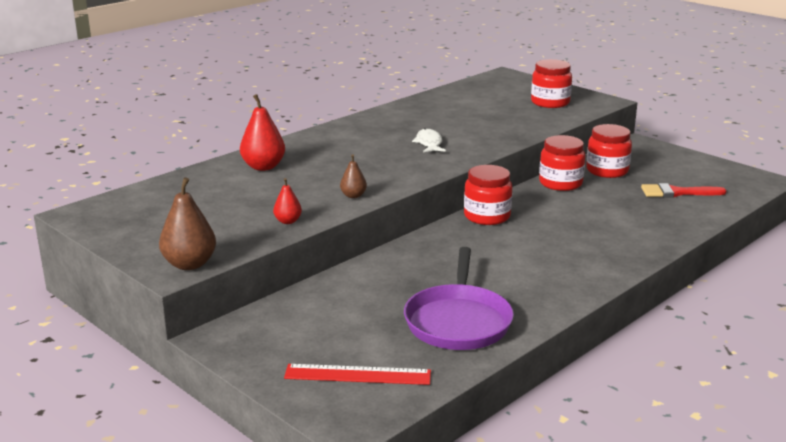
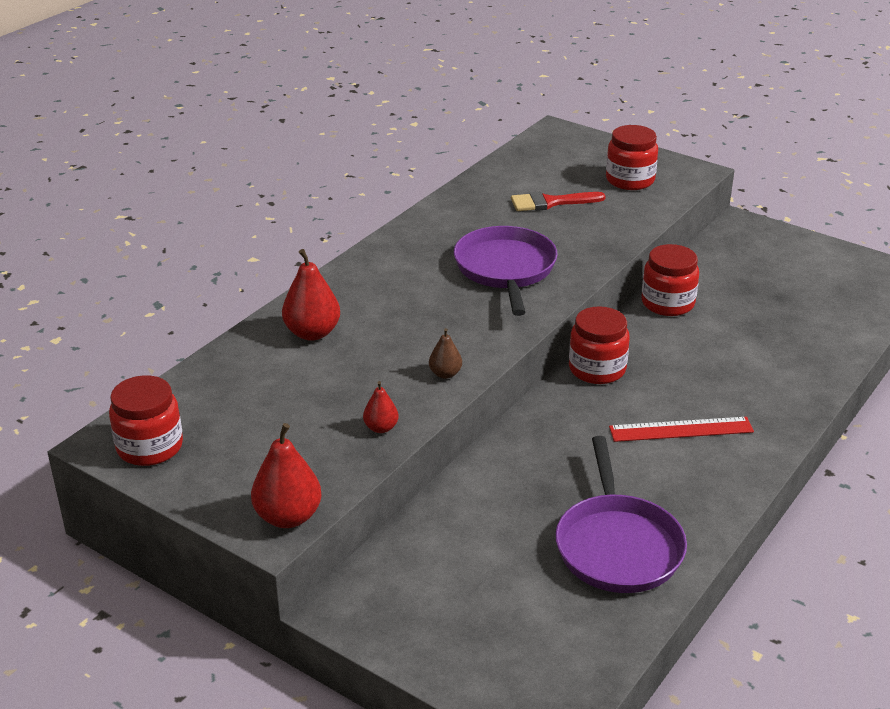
camera: 10 degrees left, 10 degrees up
brown pear [159,177,216,270] -> red pear [251,423,322,528]
red ruler [284,364,431,385] -> red ruler moved to [609,417,754,442]
white fish [412,128,446,152] -> purple pan [454,226,558,316]
red jar [586,124,632,178] -> red jar moved to [109,375,183,466]
red brush [641,183,727,198] -> red brush moved to [511,192,606,211]

